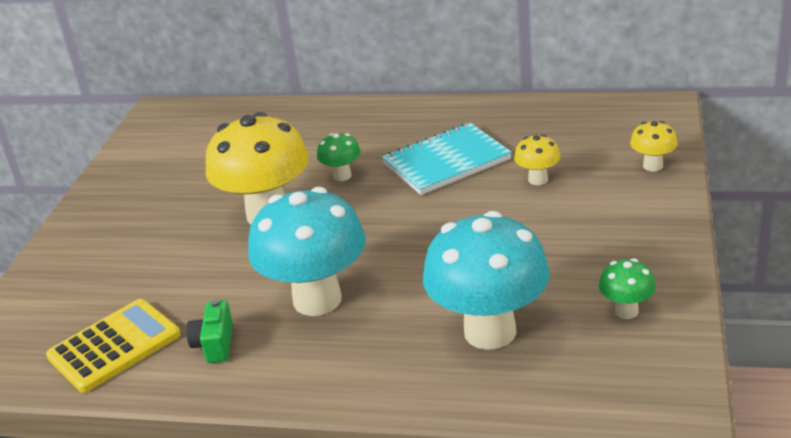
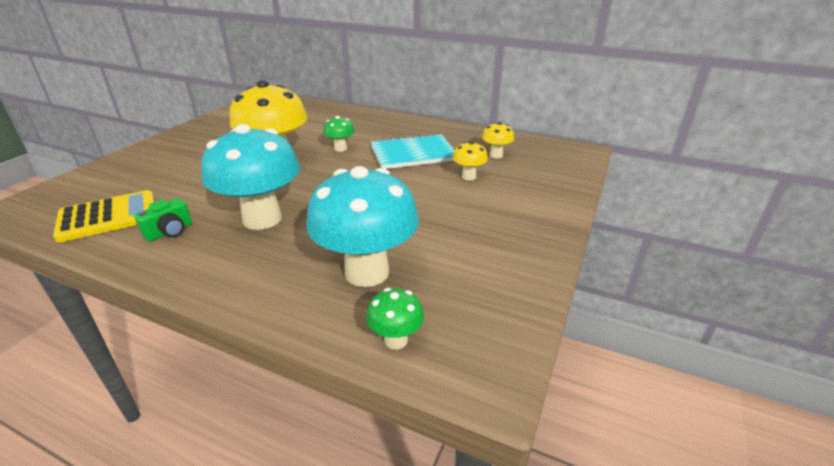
camera: 10 degrees right, 0 degrees up
green camera [186,299,233,363] -> green camera turned 150 degrees counterclockwise [134,198,192,242]
green mushroom [599,258,656,319] -> green mushroom moved to [366,288,424,349]
yellow mushroom [630,121,678,172] -> yellow mushroom moved to [482,122,514,158]

